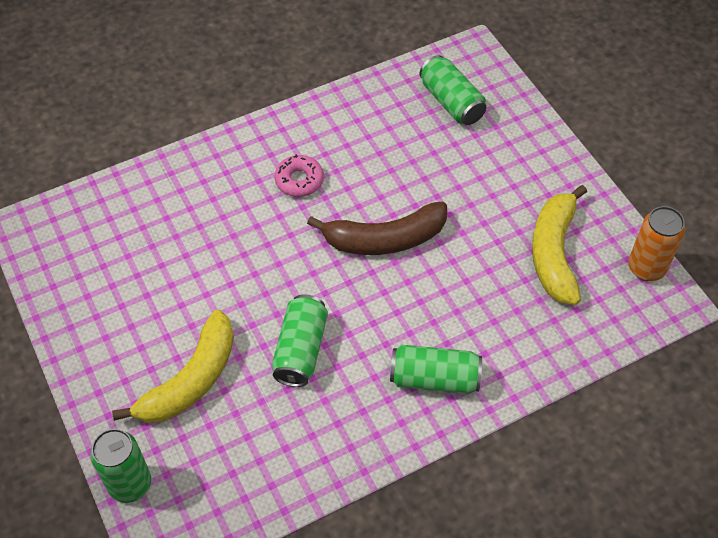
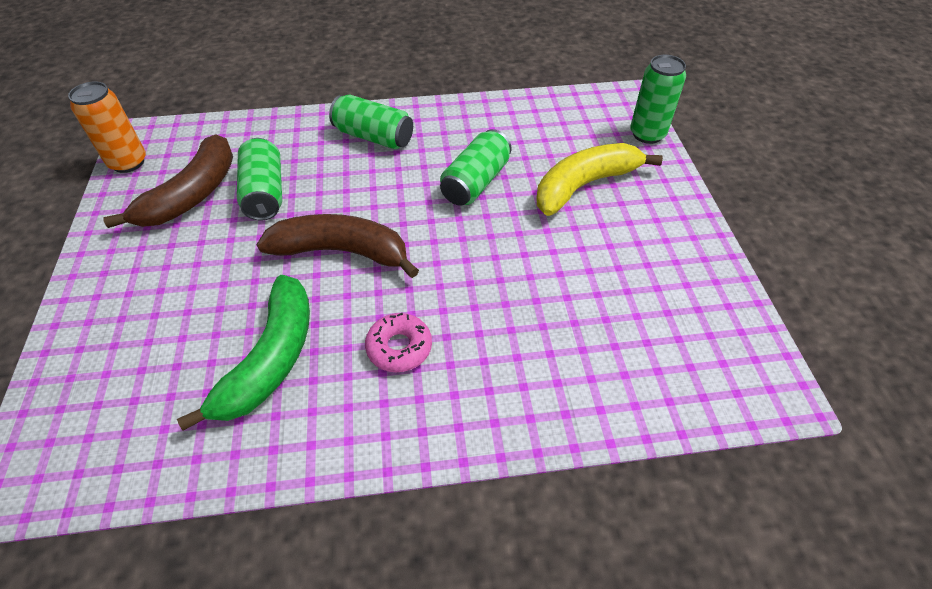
camera: 160 degrees left, 5 degrees down
green can [420,55,486,125] -> green can moved to [237,138,282,220]
yellow banana [532,185,587,305] -> brown banana [103,134,233,228]
none -> green banana [177,275,310,431]

